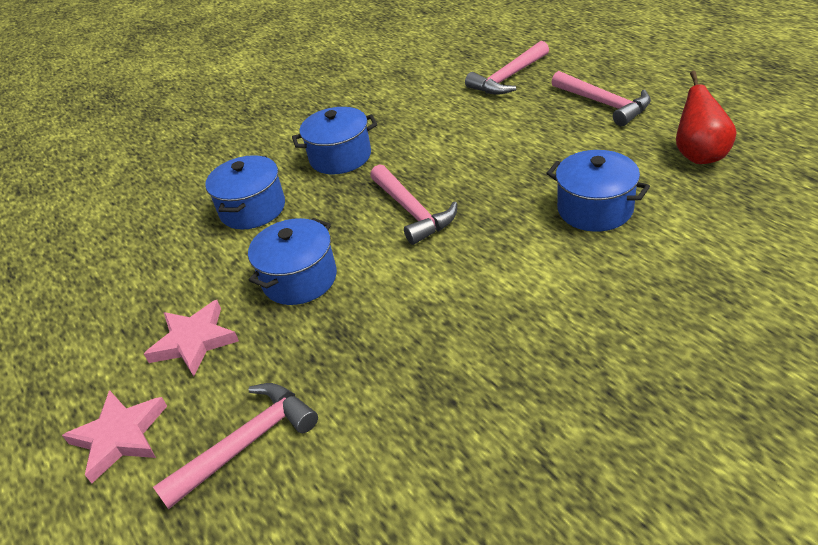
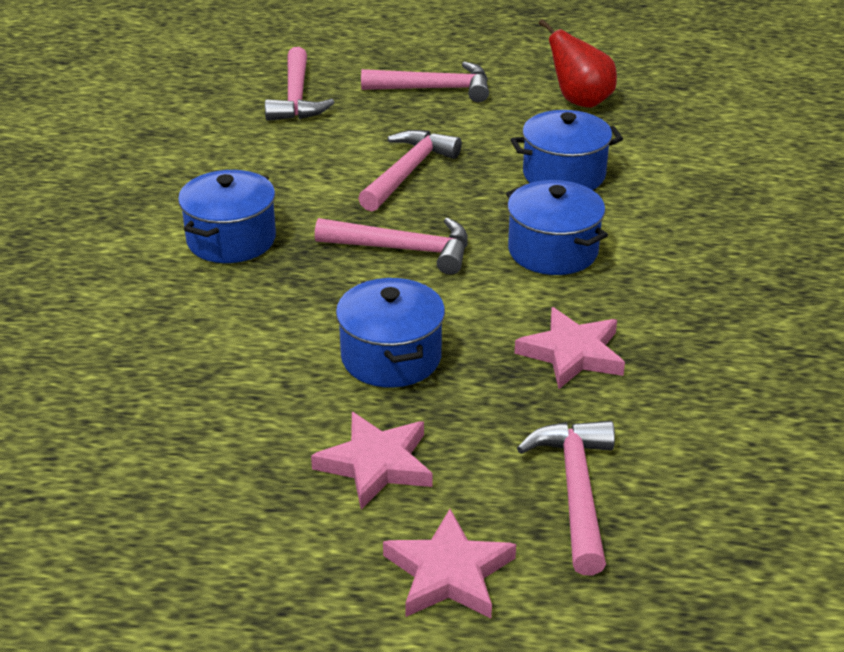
camera: 55 degrees left, 5 degrees down
blue pot [205,155,285,229] -> blue pot moved to [506,180,608,275]
none -> pink hammer [358,130,462,212]
none -> pink star [514,307,625,389]

